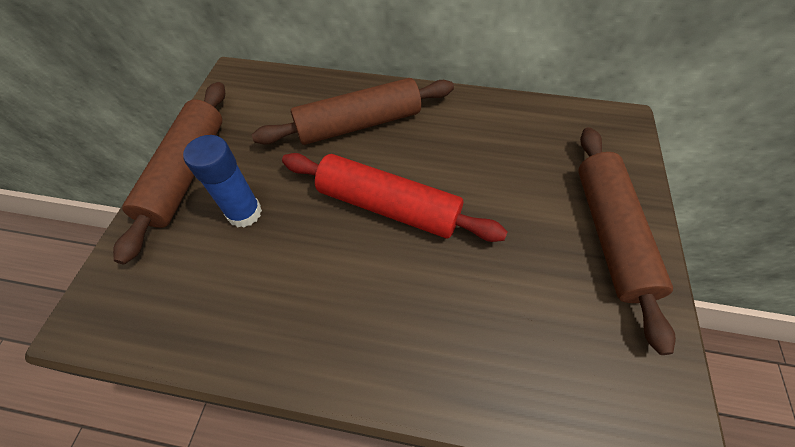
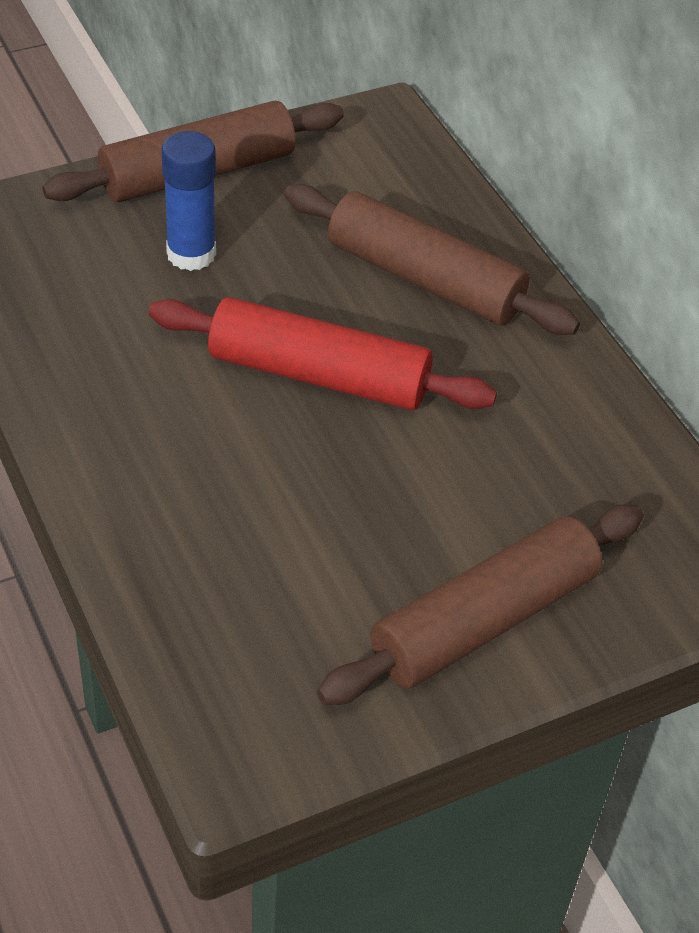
camera: 50 degrees right, 10 degrees down
red rolling pin [282,153,508,242] -> red rolling pin turned 60 degrees counterclockwise [149,297,497,410]

